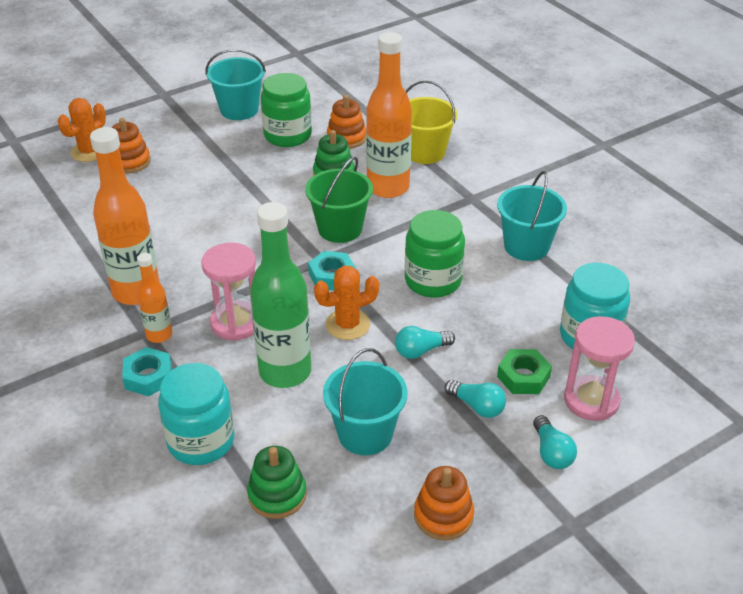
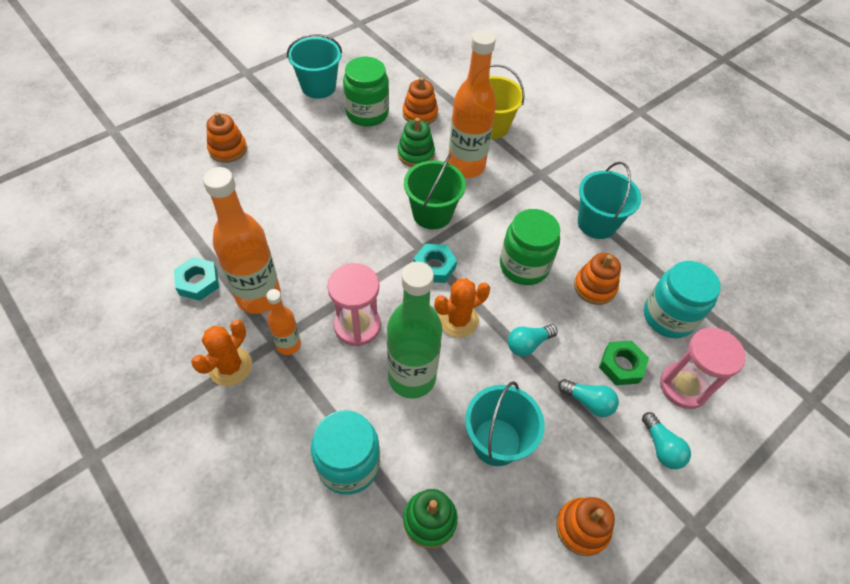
camera: 10 degrees left, 15 degrees up
orange cactus [58,98,106,162] -> orange cactus moved to [191,320,252,386]
turquoise nut [122,347,172,397] -> turquoise nut moved to [174,257,219,301]
none -> orange stacking toy [574,253,621,305]

